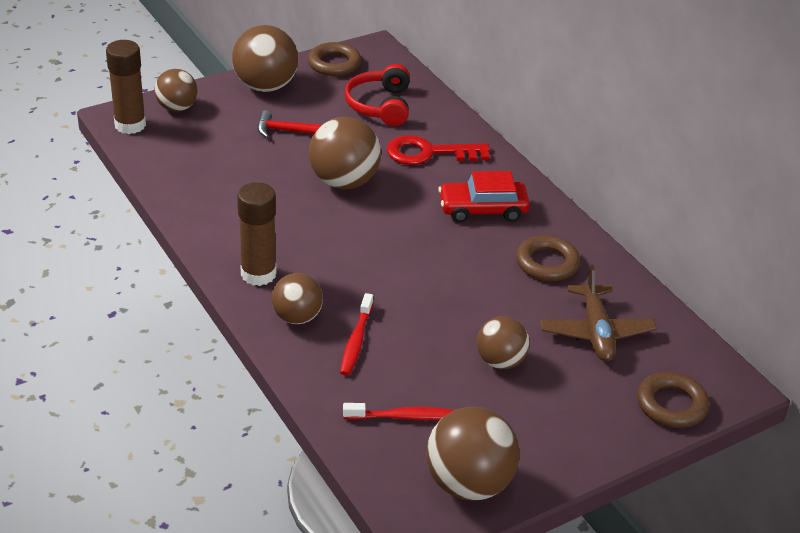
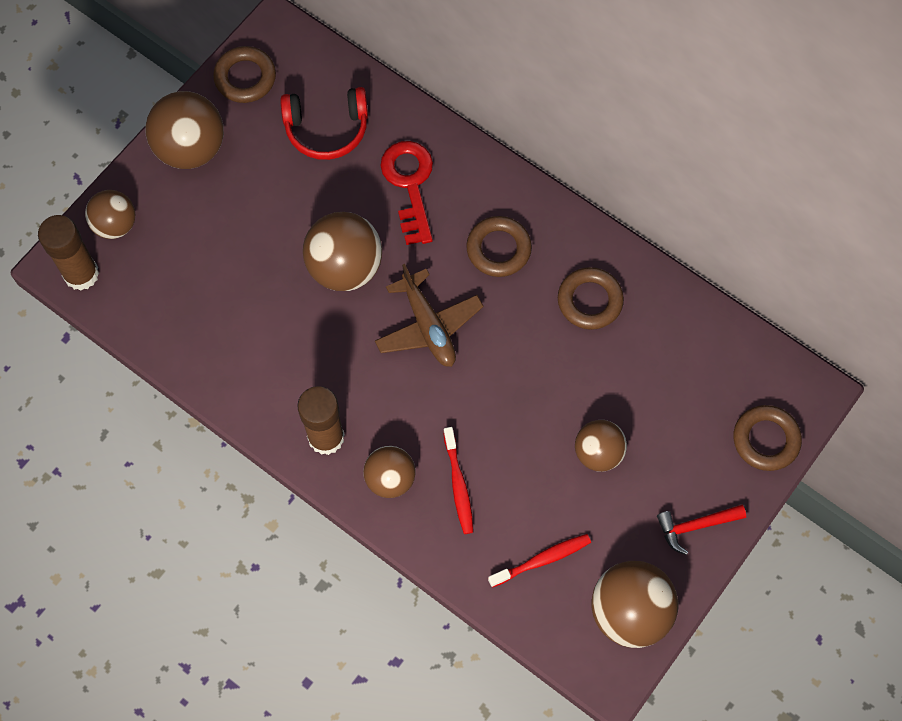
camera: 20 degrees left, 30 degrees up
red hammer [257,110,322,138] -> red hammer moved to [657,504,746,555]
red headphones [345,64,410,126] -> red headphones turned 75 degrees counterclockwise [280,87,368,160]
red key [387,135,490,165] -> red key turned 105 degrees clockwise [380,141,433,245]
red car [438,171,530,222] -> brown ring [466,216,532,277]
brown plane [540,265,657,361] -> brown plane moved to [375,264,484,367]

